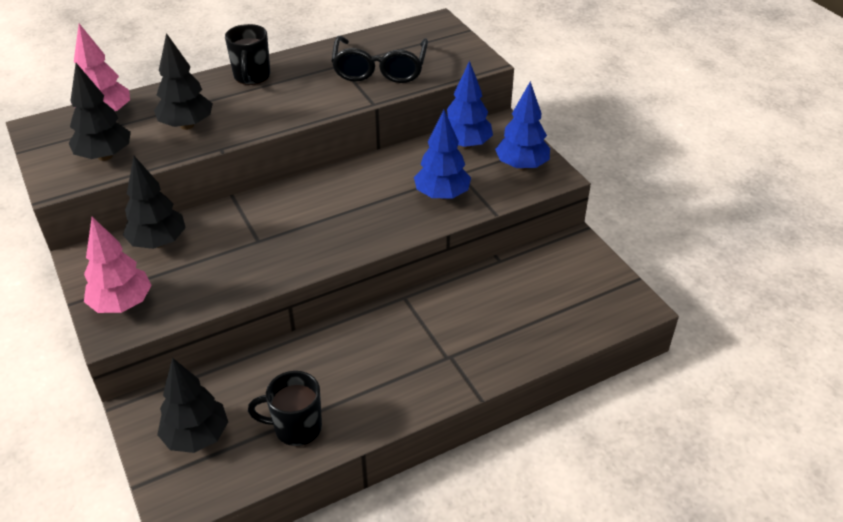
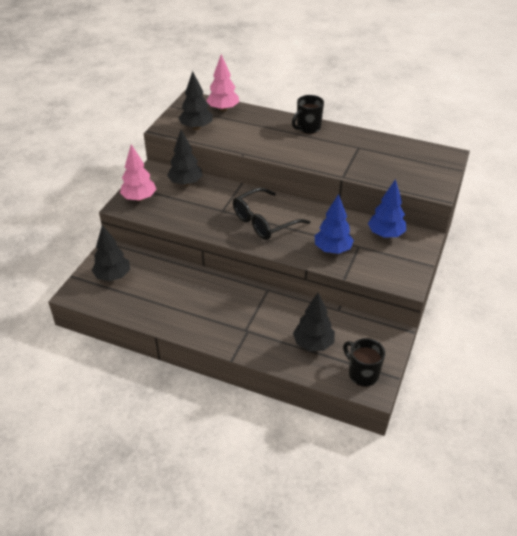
camera: 50 degrees right, 0 degrees up
black tree [154,33,213,130] -> black tree moved to [293,293,335,351]
black mug [248,371,322,446] -> black mug moved to [343,338,385,387]
black glasses [331,36,428,83] -> black glasses moved to [233,188,311,240]
blue tree [495,81,550,170] -> none

